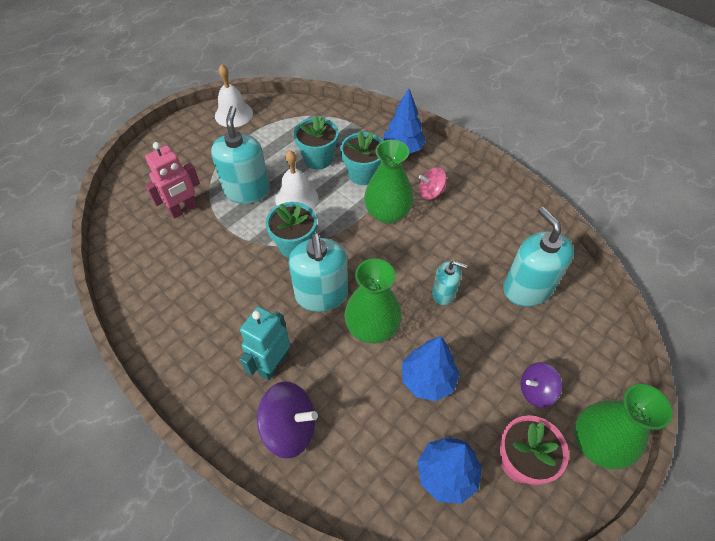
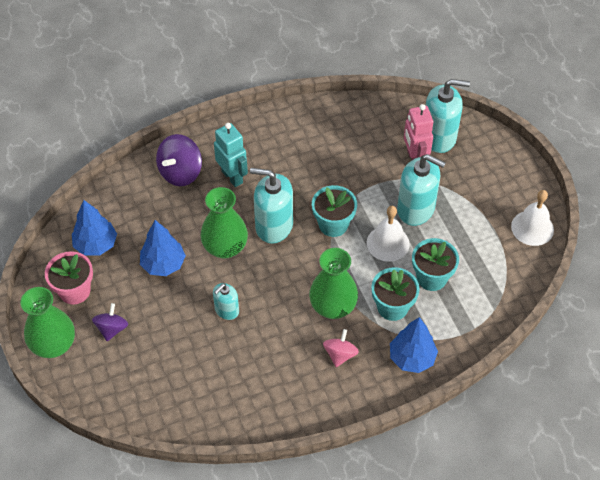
camera: 115 degrees right, 0 degrees up
turquoise soap dispenser [503,207,574,307] -> turquoise soap dispenser moved to [426,79,470,153]

